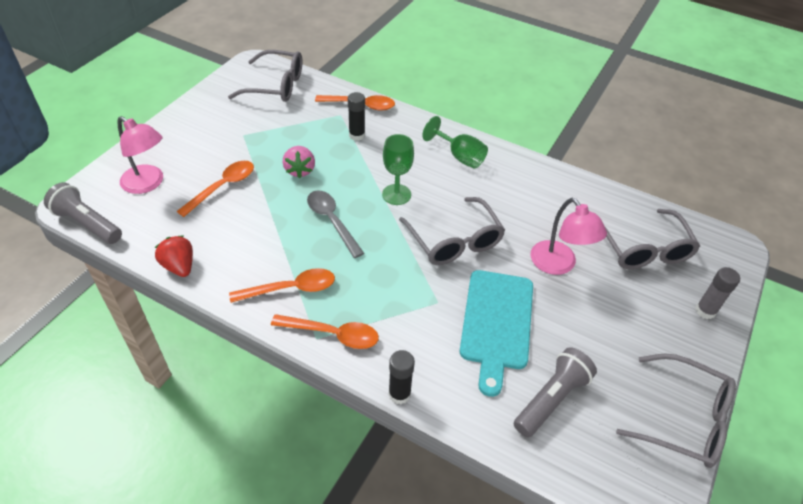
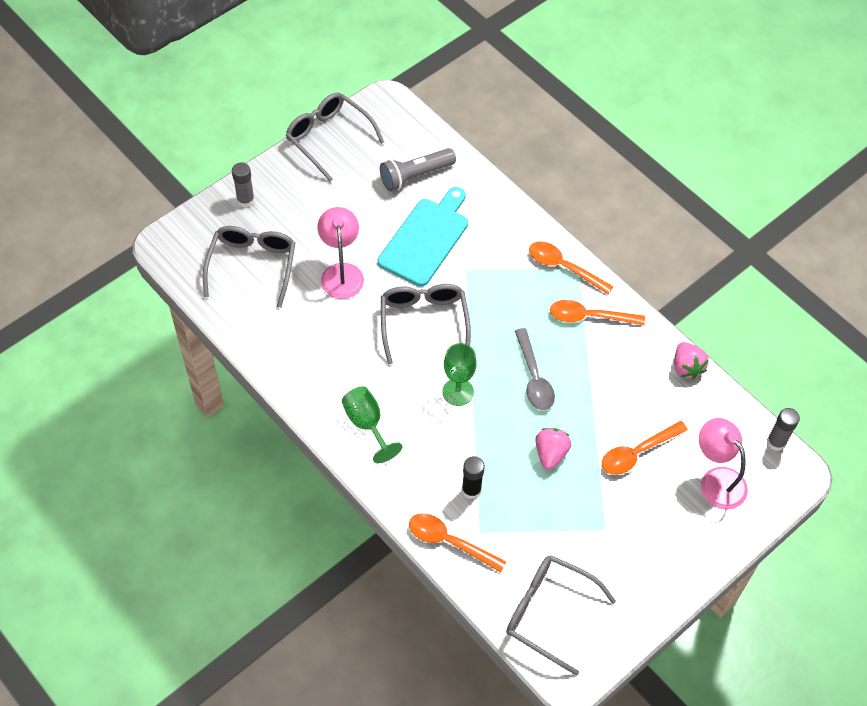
camera: 160 degrees left, 10 degrees up
grey flashlight [44,182,122,244] -> grey glue stick [767,408,800,451]
red strawberry [155,236,193,277] -> pink strawberry [674,342,709,379]
black glue stick [389,350,415,404] -> none

